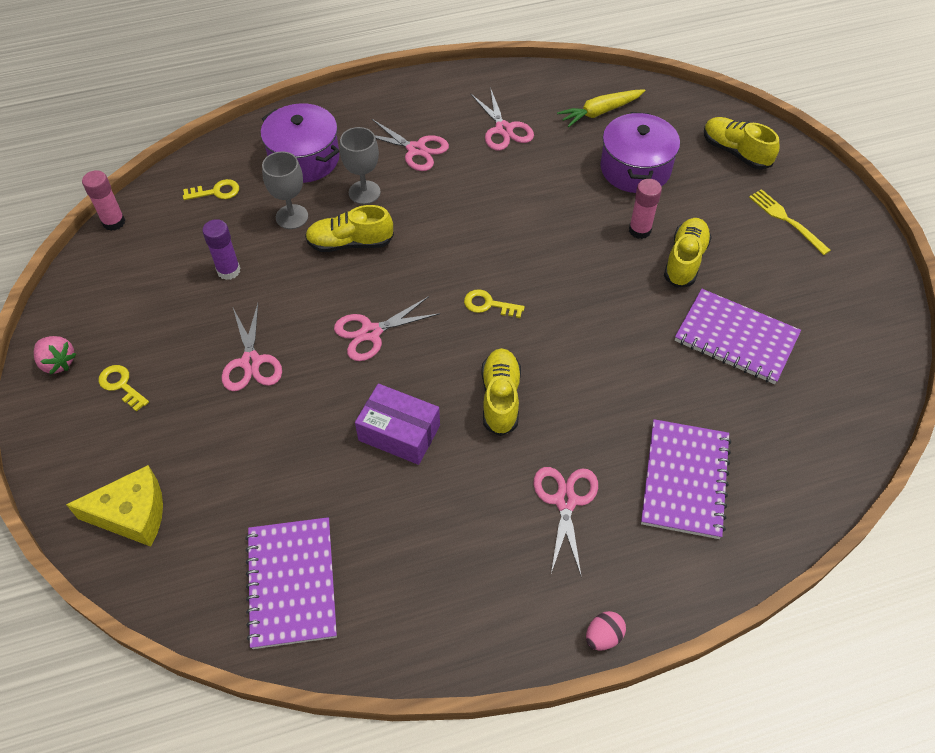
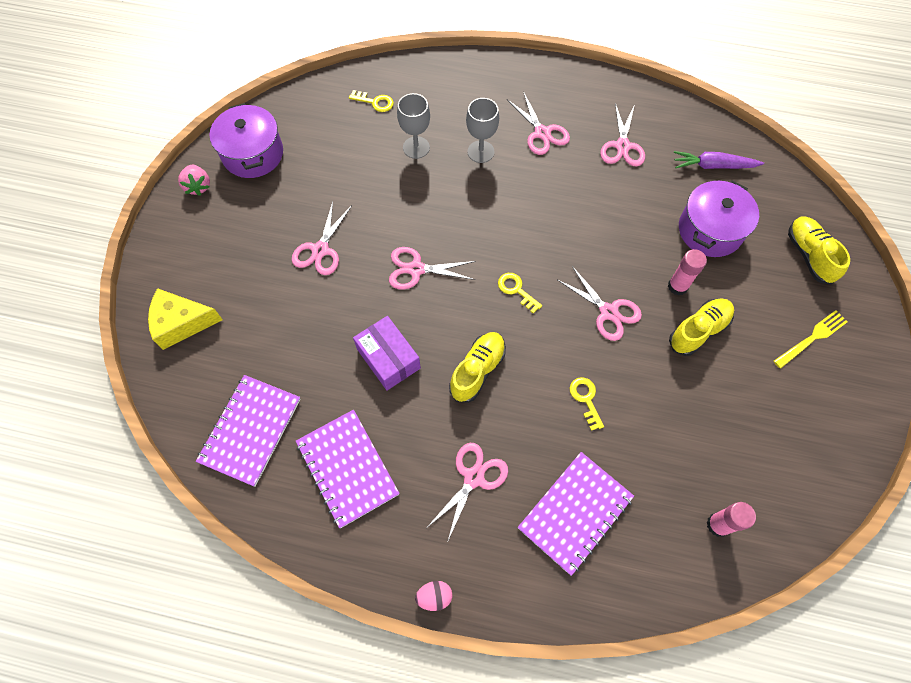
camera: 30 degrees right, 10 degrees up
yellow cheese [66,465,163,547] -> yellow cheese turned 150 degrees clockwise [148,288,223,350]
pink glue stick [82,170,125,231] -> pink glue stick moved to [706,502,756,537]
yellow key [99,365,149,412] -> yellow key moved to [570,377,604,431]
purple glue stick [202,219,241,280] -> none
purple pot [261,103,340,183] -> purple pot moved to [209,103,283,178]
yellow shoe [305,205,394,252] -> none
yellow carrot [557,89,645,127] -> purple carrot [674,151,764,169]
purple notebook [675,289,801,384] -> purple notebook moved to [296,410,400,528]
yellow fork [749,189,831,255] -> yellow fork turned 60 degrees clockwise [774,310,848,369]
none -> pink scissors [558,266,642,341]

